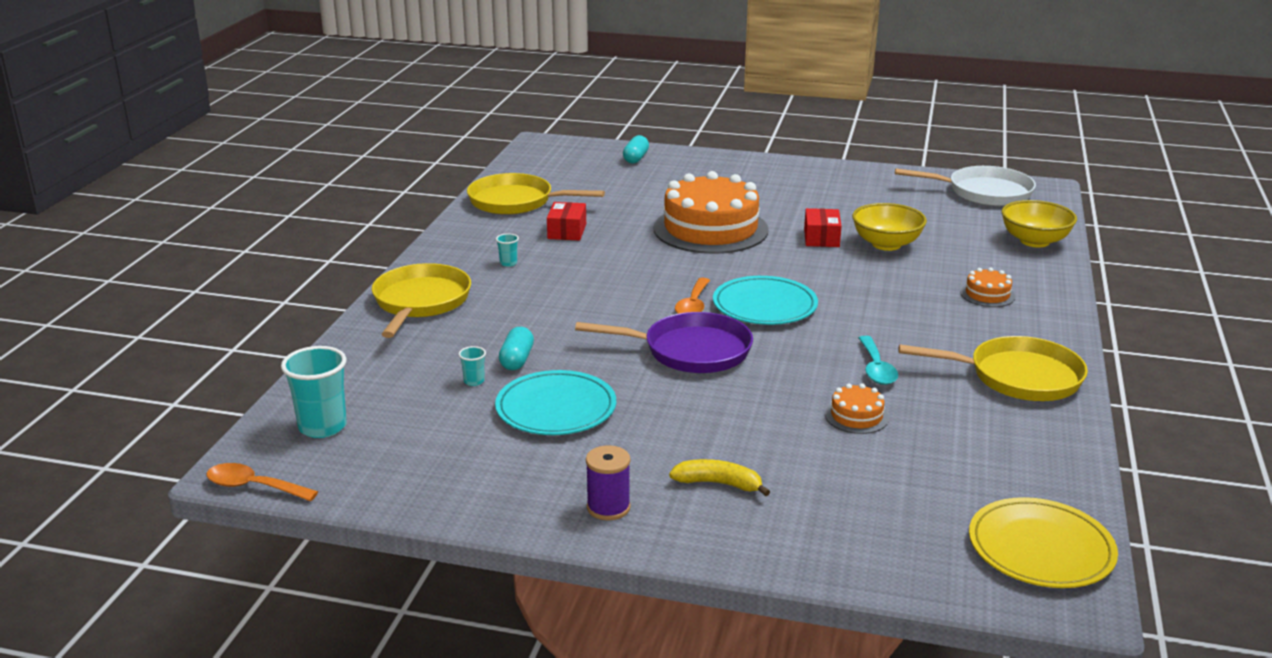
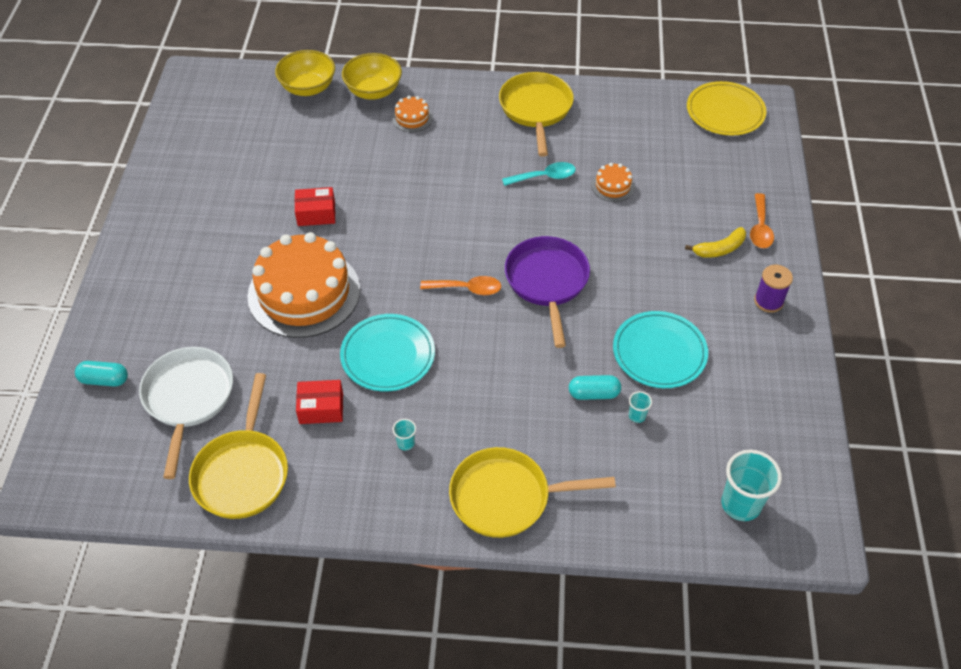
camera: 100 degrees left, 25 degrees up
orange spoon [207,463,318,501] -> orange spoon moved to [750,193,774,248]
yellow banana [669,459,770,496] -> yellow banana turned 120 degrees counterclockwise [685,227,746,258]
turquoise plate [713,276,818,325] -> turquoise plate moved to [340,314,435,391]
yellow bowl [852,203,927,251] -> yellow bowl moved to [342,53,402,100]
white pan [895,166,1036,206] -> white pan moved to [139,347,233,479]

